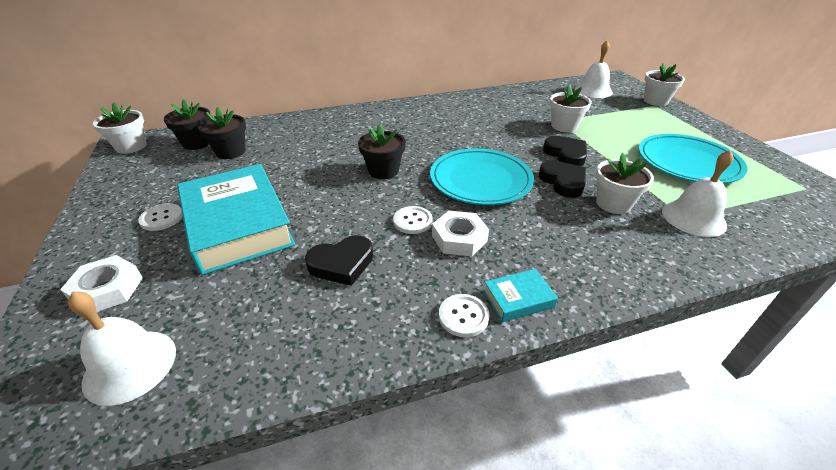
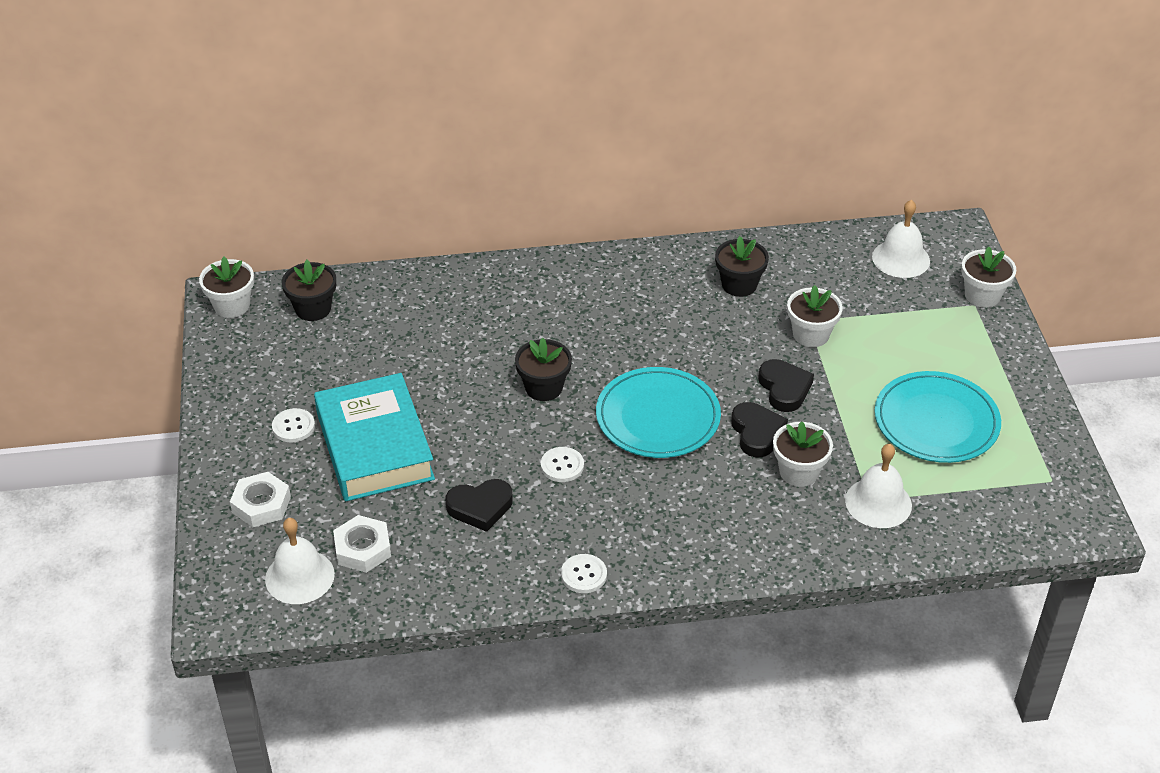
camera: 10 degrees right, 5 degrees up
black flower pot [198,107,246,159] -> black flower pot moved to [715,236,769,297]
white nut [432,211,489,256] -> white nut moved to [333,515,391,573]
turquoise book [483,269,558,322] -> none

